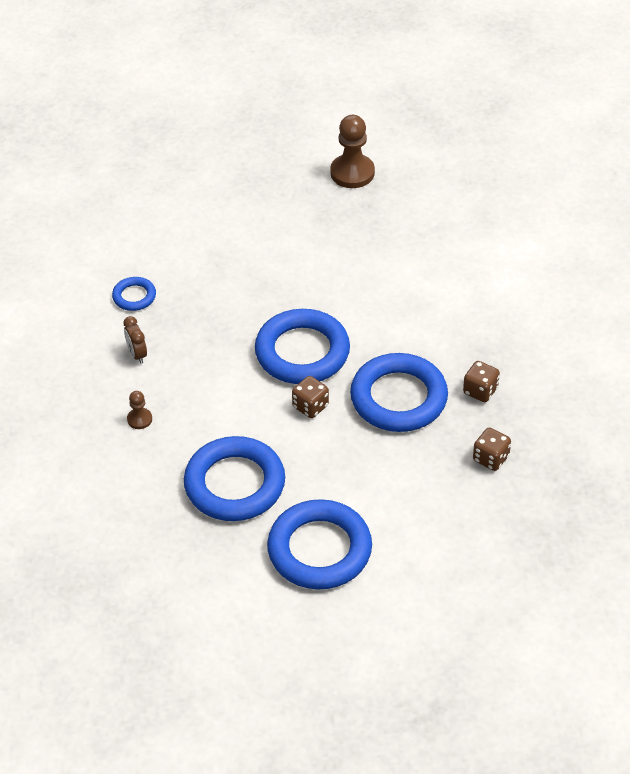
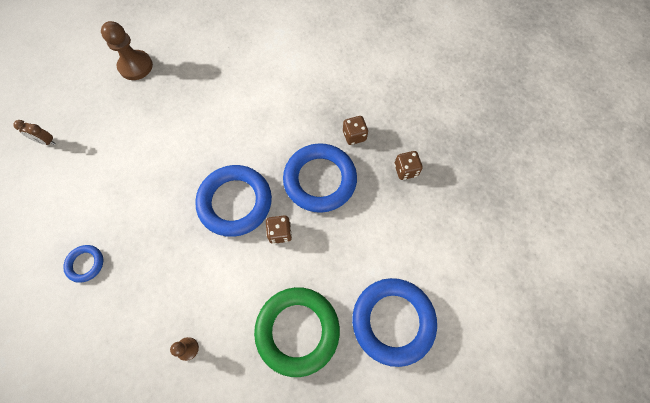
camera: 50 degrees left, 20 degrees up
brown clock [124,316,147,364] -> brown clock moved to [13,120,56,145]
blue ring [184,436,285,521] -> green ring [254,287,340,377]

